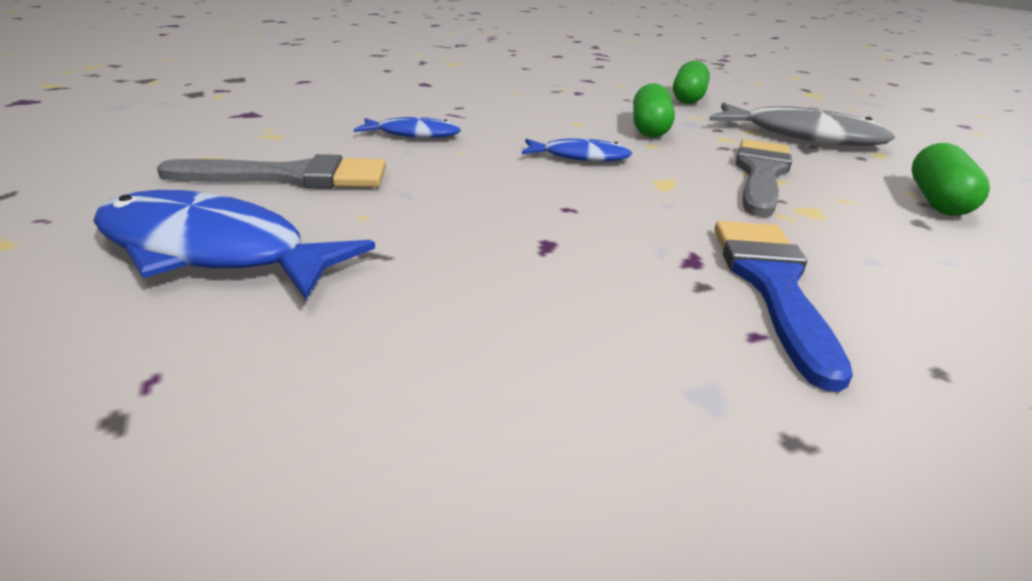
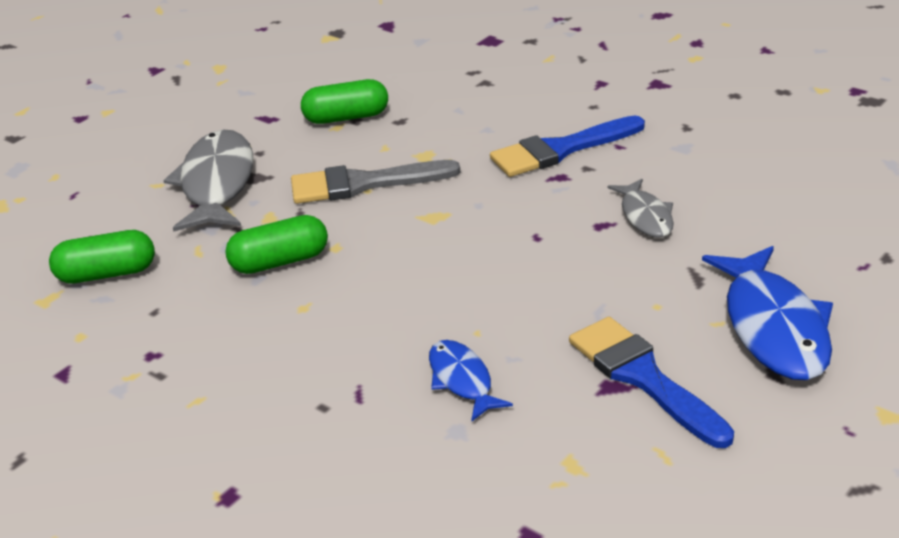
camera: 115 degrees left, 5 degrees up
grey brush [157,154,386,189] -> blue brush [569,317,734,448]
blue fish [522,138,633,161] -> none
none -> grey fish [608,179,674,237]

